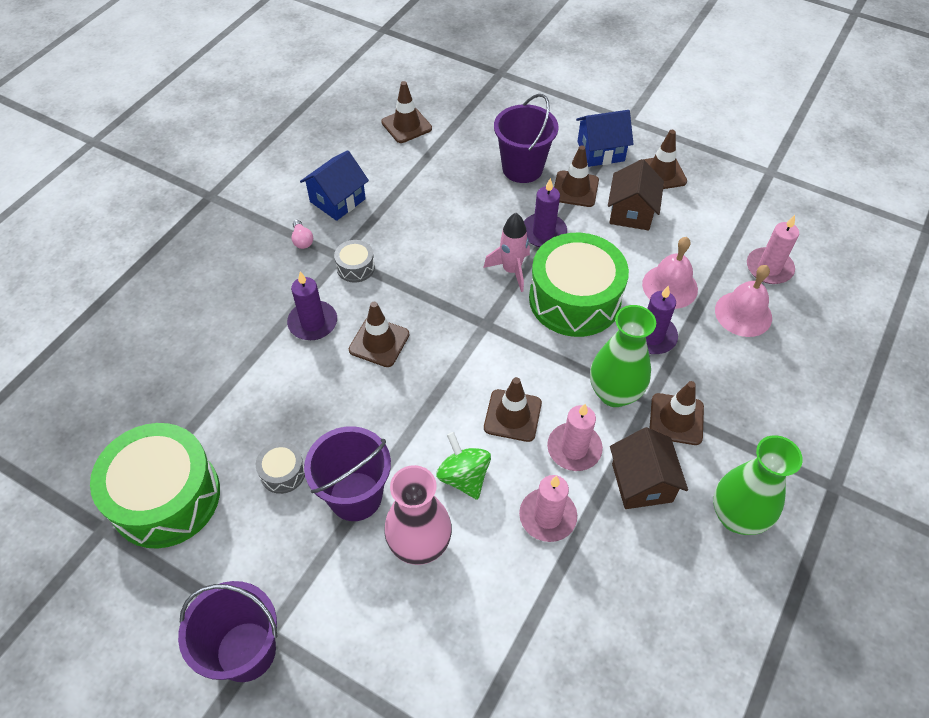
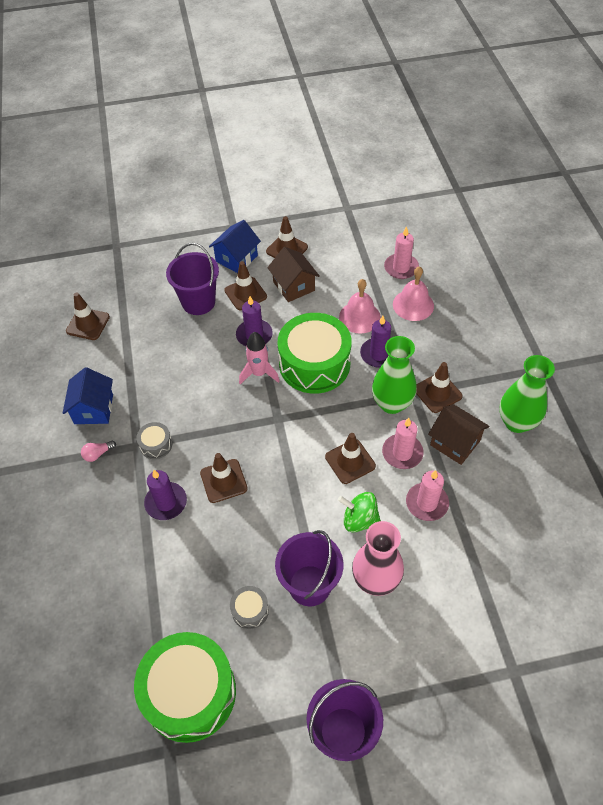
camera: 40 degrees left, 0 degrees up
pink light bulb [291,220,313,249] -> pink light bulb turned 120 degrees clockwise [81,441,116,462]

